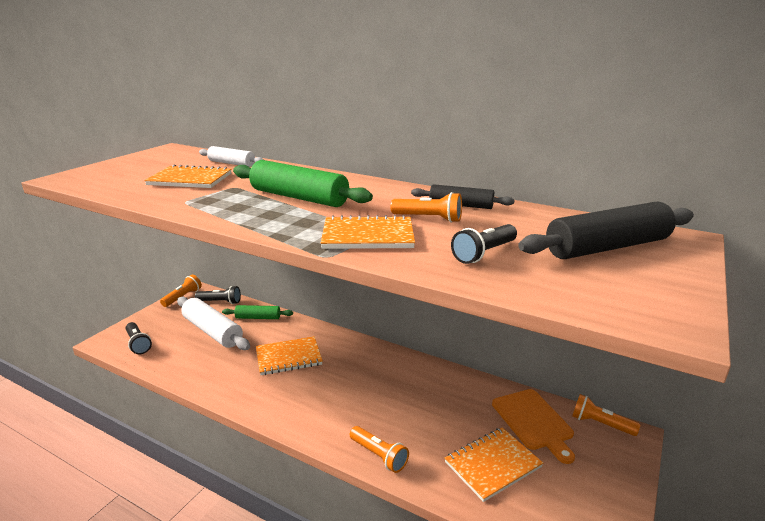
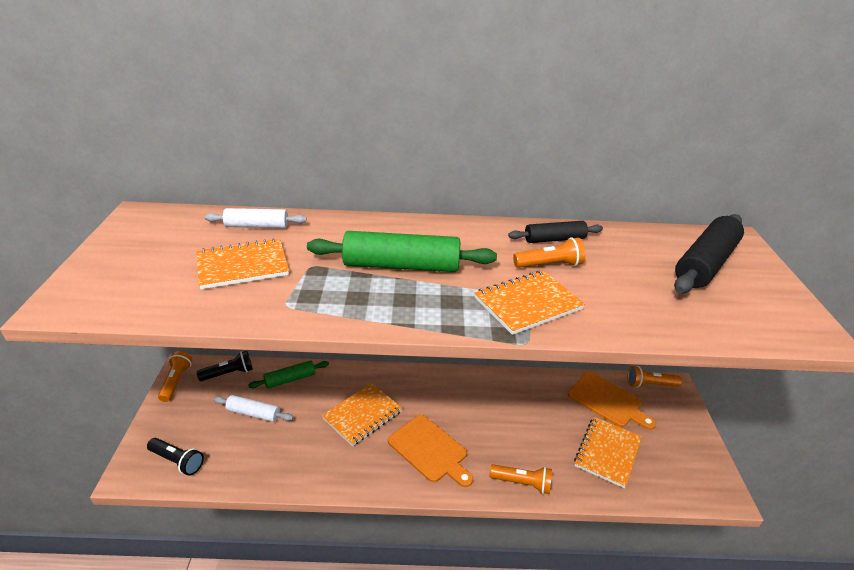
camera: 30 degrees left, 10 degrees up
white rolling pin [177,297,250,350] -> white rolling pin [213,395,294,422], size x0.58
black flashlight [451,224,517,264] -> none
none -> orange cutting board [388,415,473,487]

